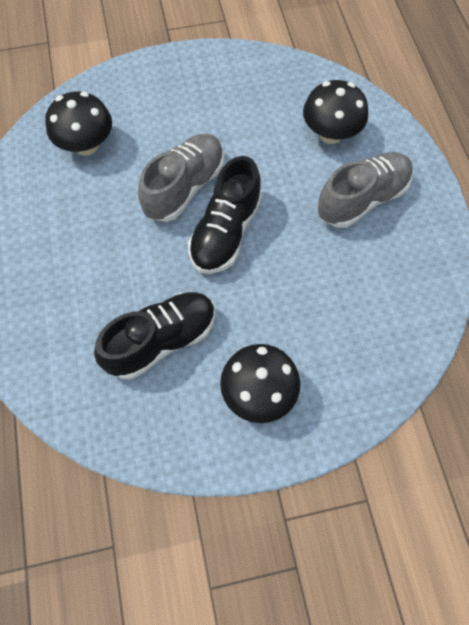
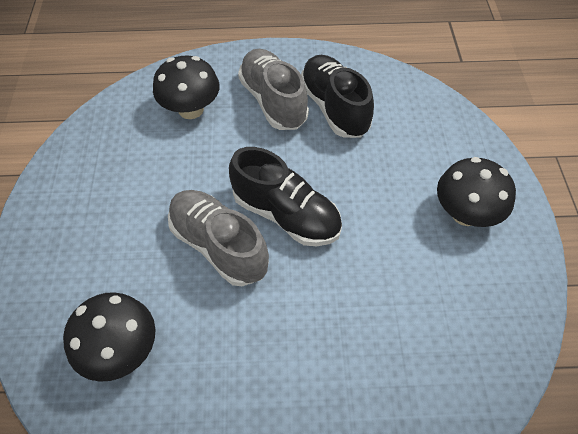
camera: 80 degrees left, 10 degrees down
black shoe [94,292,216,380] -> black shoe moved to [301,55,374,138]

